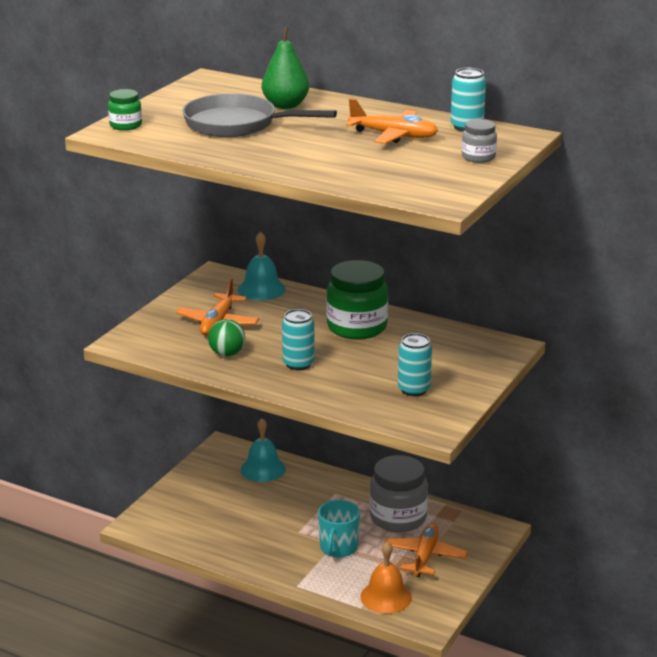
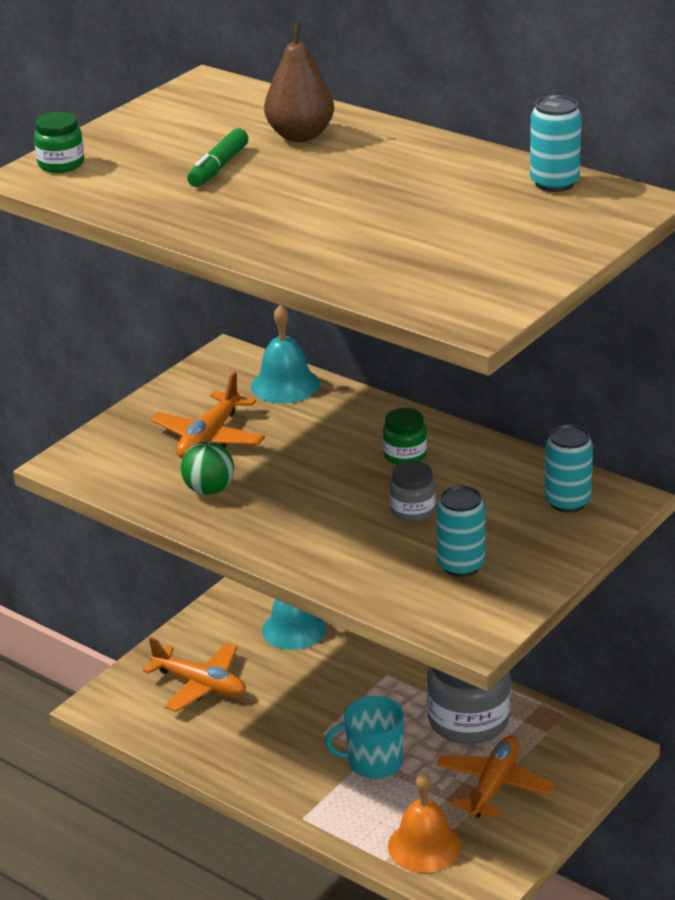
camera: 10 degrees right, 5 degrees up
grey pan [182,94,337,137] -> green marker [187,128,248,187]
green pear [262,27,309,109] -> brown pear [264,23,334,142]
turquoise can [282,309,315,370] -> turquoise can moved to [545,424,593,512]
turquoise mug [318,500,360,558] -> turquoise mug turned 60 degrees clockwise [325,696,404,779]
green jar [326,260,388,340] -> green jar [383,408,427,465], size x0.50
orange plane [346,99,438,144] -> orange plane moved to [143,637,246,712]
grey jar [462,119,497,163] -> grey jar moved to [390,461,436,522]

